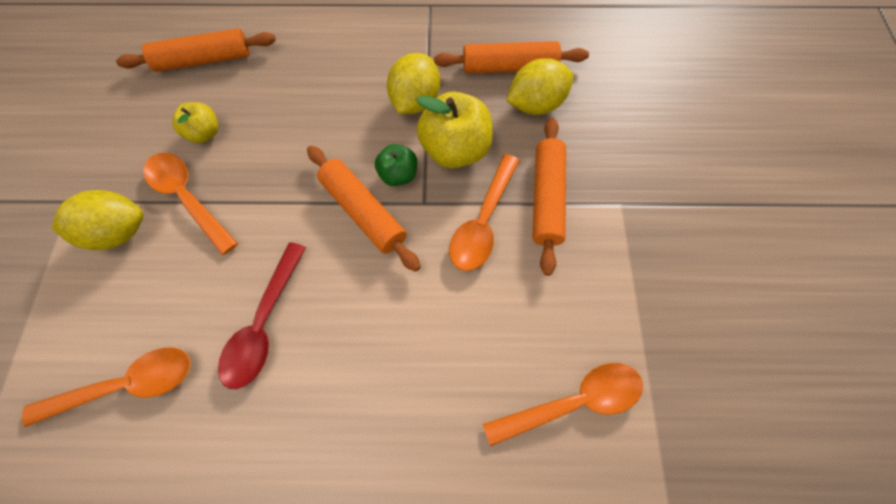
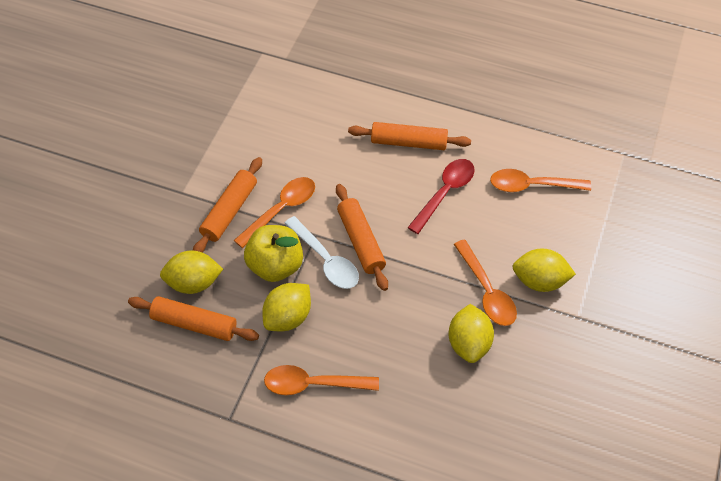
camera: 160 degrees left, 10 degrees down
orange rolling pin [116,28,276,72] -> orange rolling pin moved to [348,122,471,150]
yellow apple [173,102,218,143] -> yellow lemon [448,304,494,363]
green apple [375,144,417,186] -> white spoon [285,216,359,289]
orange spoon [483,363,643,446] -> orange spoon moved to [264,365,379,395]

